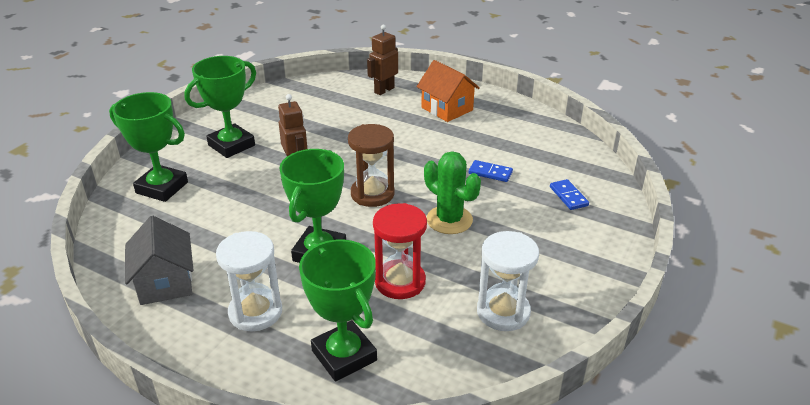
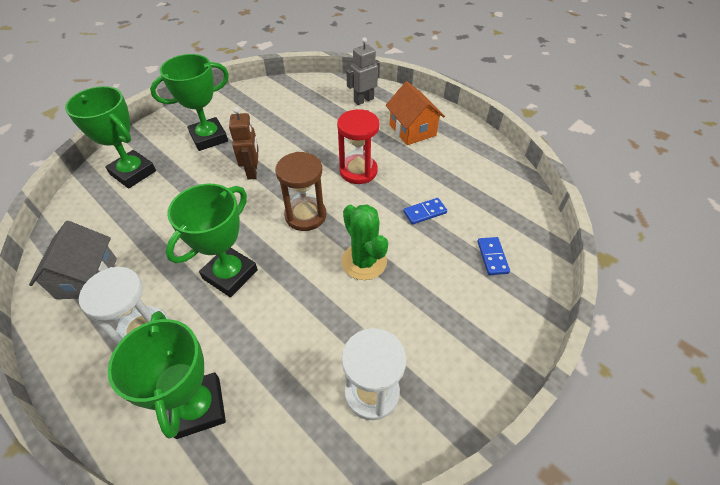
camera: 15 degrees right, 15 degrees up
brown robot [367,24,398,95] -> grey robot [346,37,380,105]
red hourglass [373,203,427,299] -> red hourglass moved to [337,109,379,184]
blue domino [469,160,513,182] -> blue domino turned 60 degrees counterclockwise [404,198,447,225]

